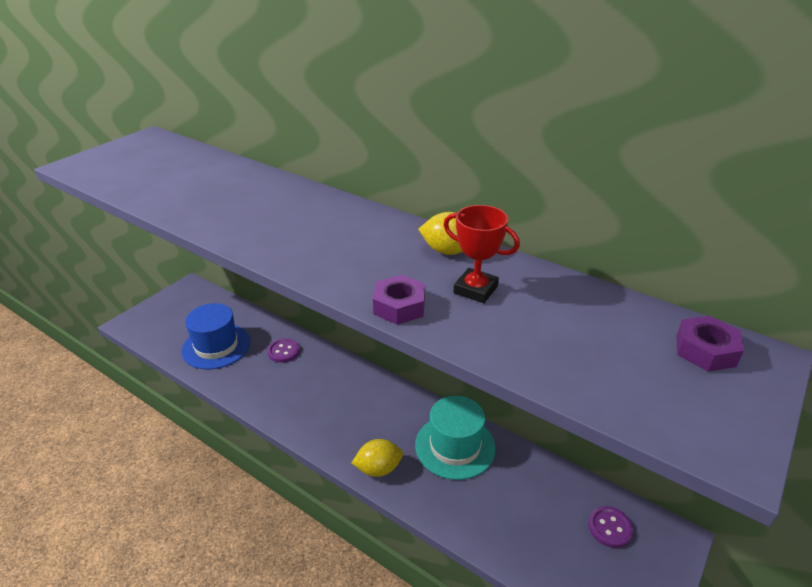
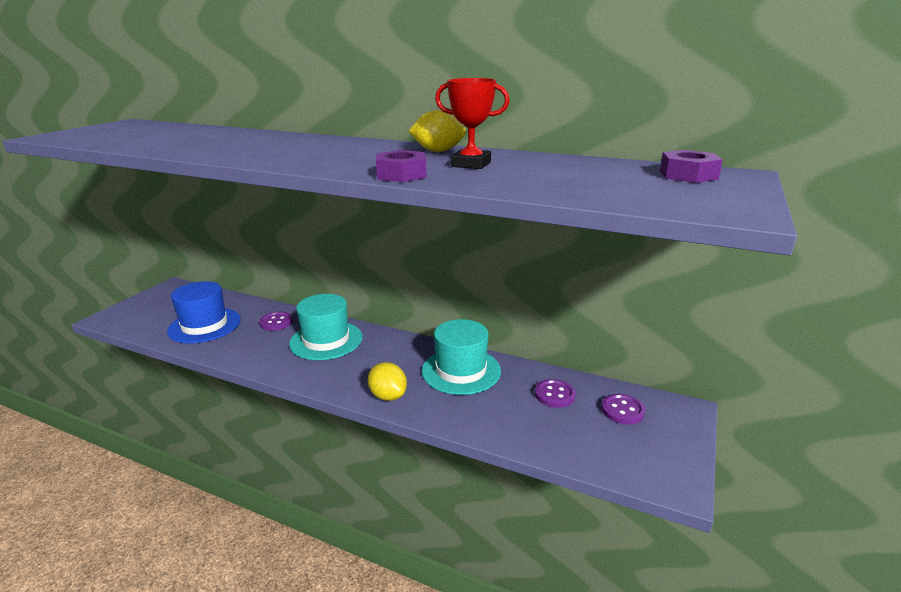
camera: 10 degrees left, 10 degrees down
yellow lemon [352,439,403,477] -> yellow lemon turned 75 degrees clockwise [368,362,407,401]
none -> turquoise hat [289,294,363,360]
none -> purple button [535,379,576,408]

